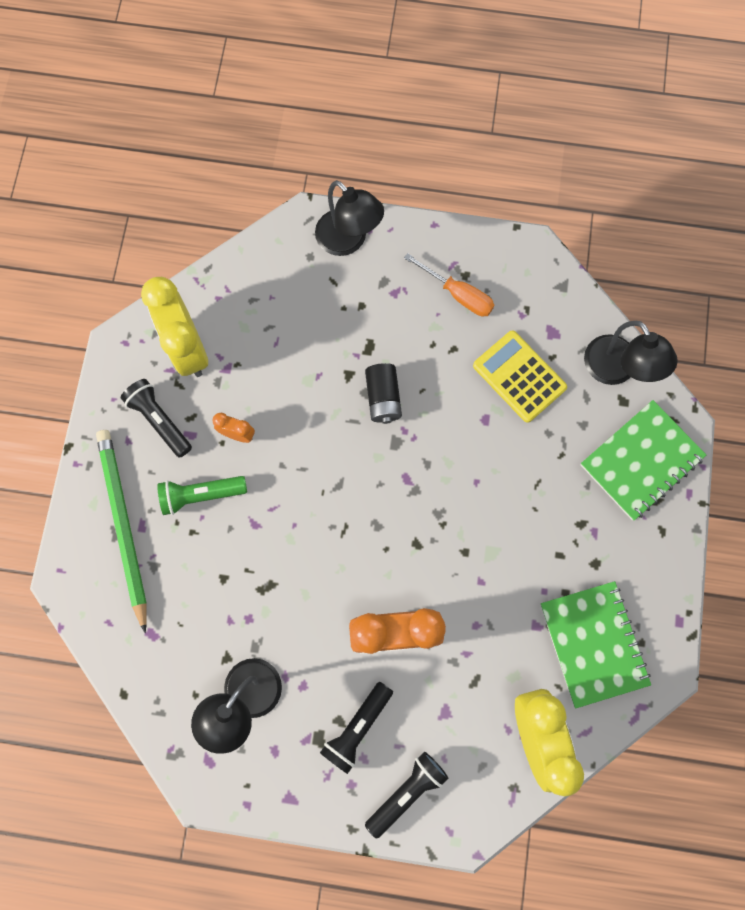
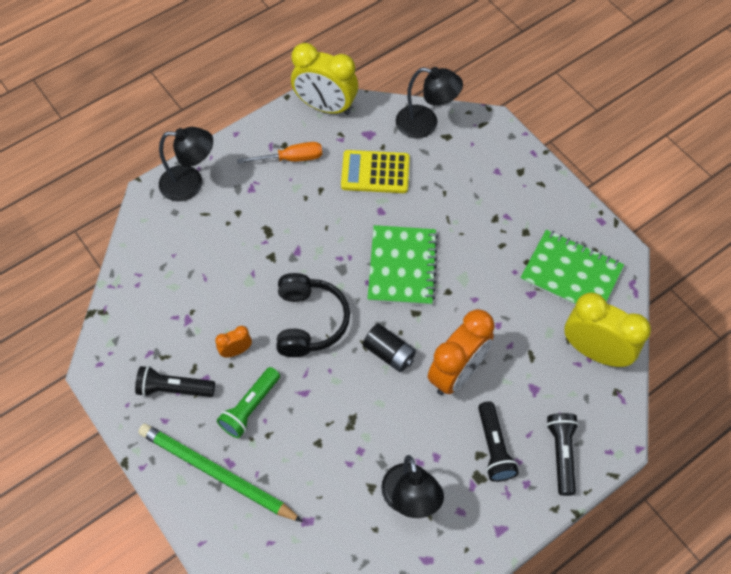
camera: 45 degrees left, 15 degrees down
yellow clock [141,277,208,377] -> yellow clock moved to [291,43,358,115]
black battery [365,363,402,424] -> black battery moved to [363,324,416,372]
green notebook [581,400,706,520] -> green notebook moved to [368,225,438,306]
none -> black headphones [276,273,350,357]

